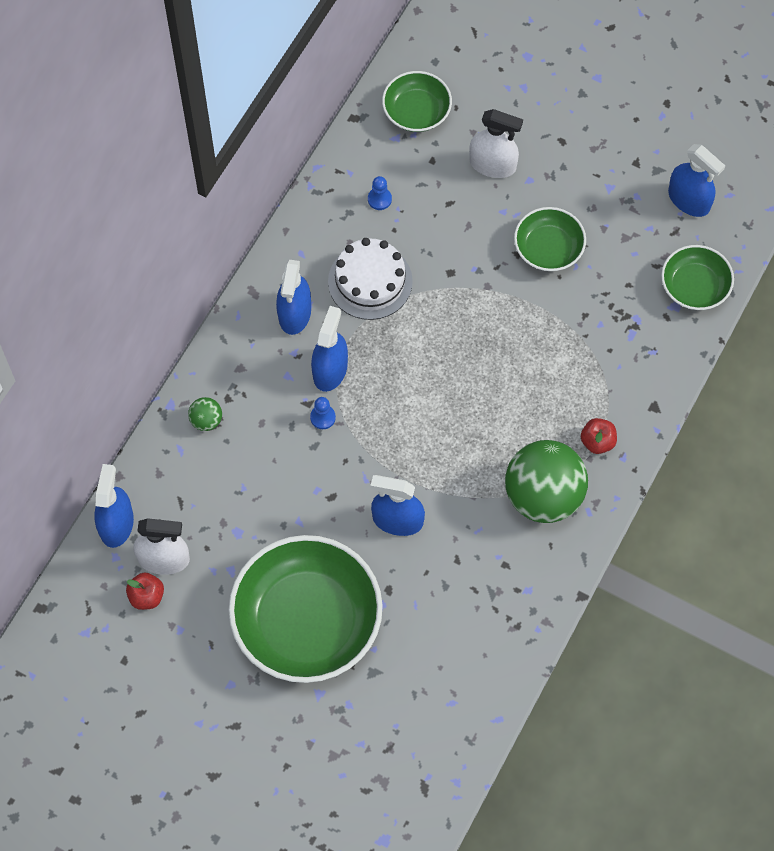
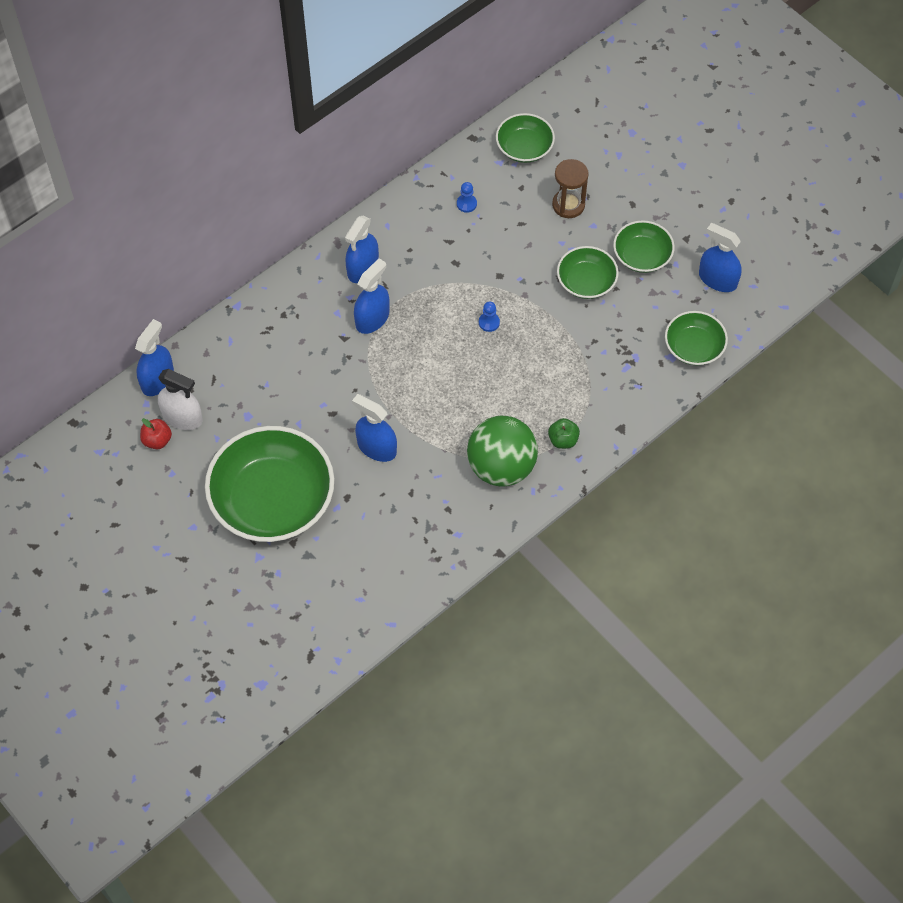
camera: 20 degrees right, 5 degrees down
green ball [188,397,222,431] -> none
blue pawn [310,397,336,429] -> blue pawn moved to [479,302,500,332]
white cake [328,238,413,320] -> none
white spray bottle [469,109,523,178] -> brown hourglass [552,159,589,218]
red apple [581,418,617,454] -> green apple [548,418,580,449]
blue spray bottle [668,144,725,217] -> blue spray bottle turned 150 degrees clockwise [699,223,742,292]
none -> green bowl [613,220,675,273]

